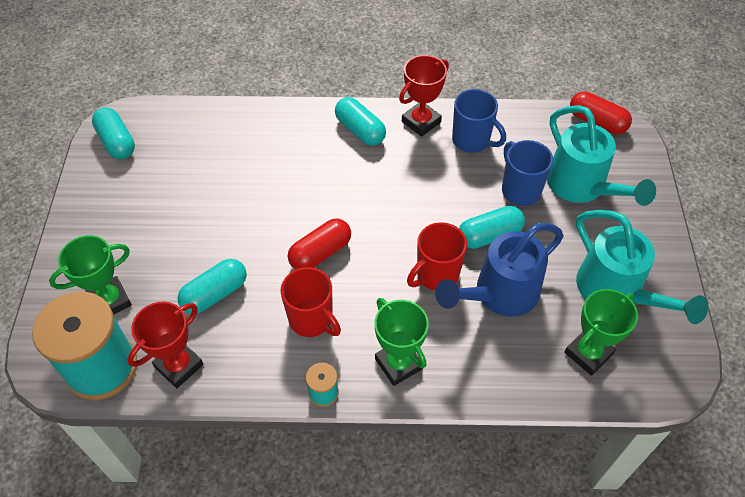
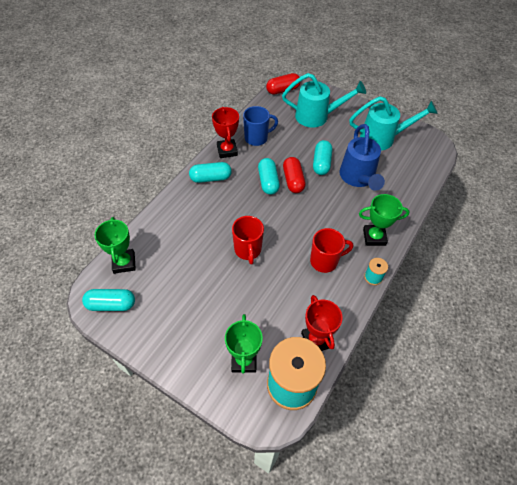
camera: 60 degrees left, 0 degrees up
turquoise capsule [177,259,247,314] -> turquoise capsule moved to [258,158,280,195]
red capsule [288,219,351,269] -> red capsule moved to [283,157,306,193]
red mug [407,222,467,290] -> red mug moved to [232,216,264,264]
blue mug [502,140,553,206] -> none
green trophy [564,289,638,376] -> green trophy moved to [94,217,136,274]

